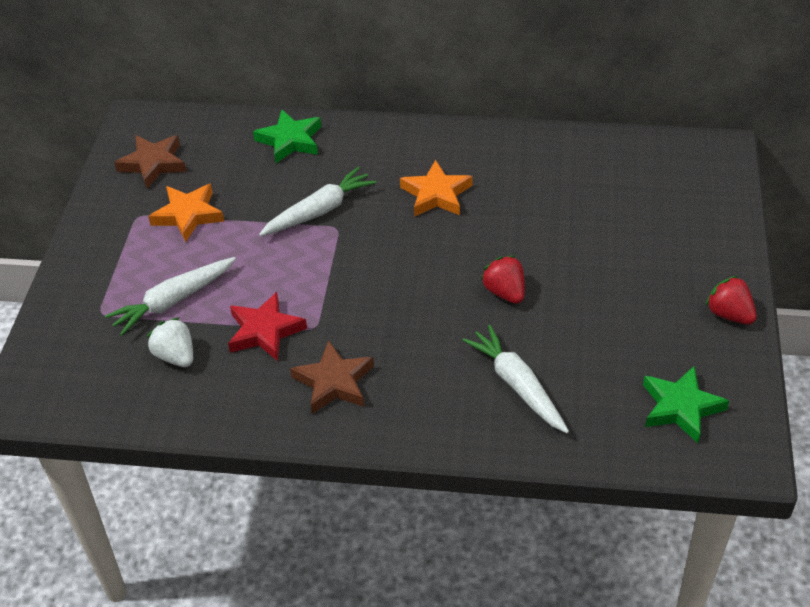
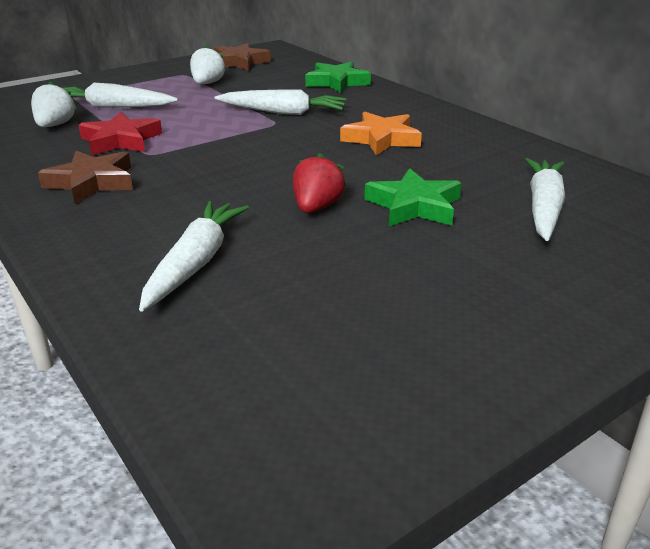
camera: 45 degrees right, 15 degrees down
orange star [148,184,224,242] -> white strawberry [190,46,226,84]
green star [643,366,729,443] -> green star moved to [364,168,462,226]
red strawberry [706,276,757,324] -> none
none -> white carrot [525,158,565,241]

